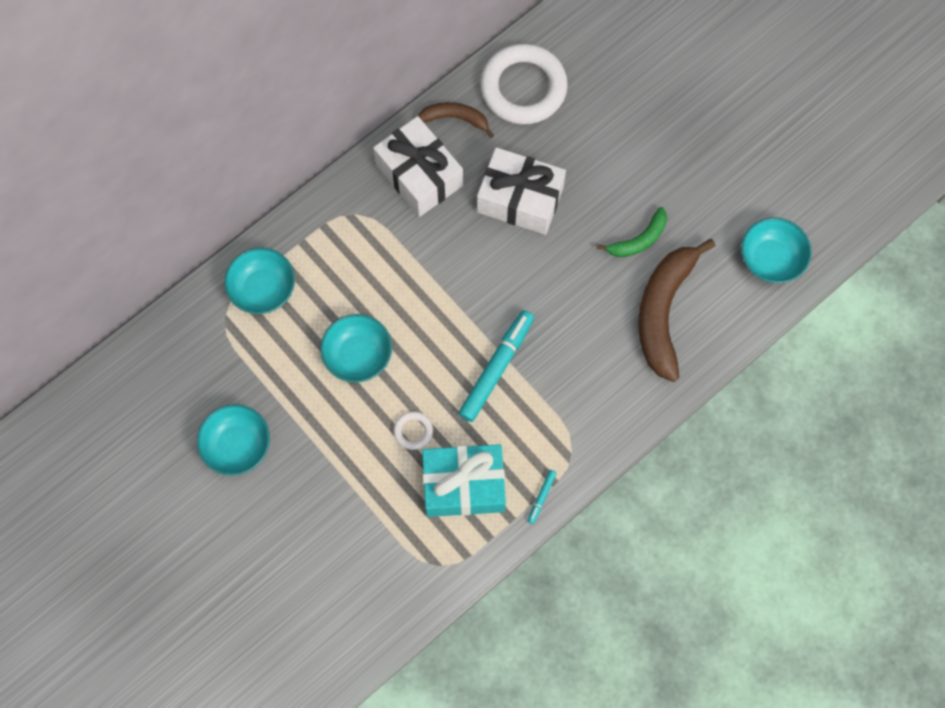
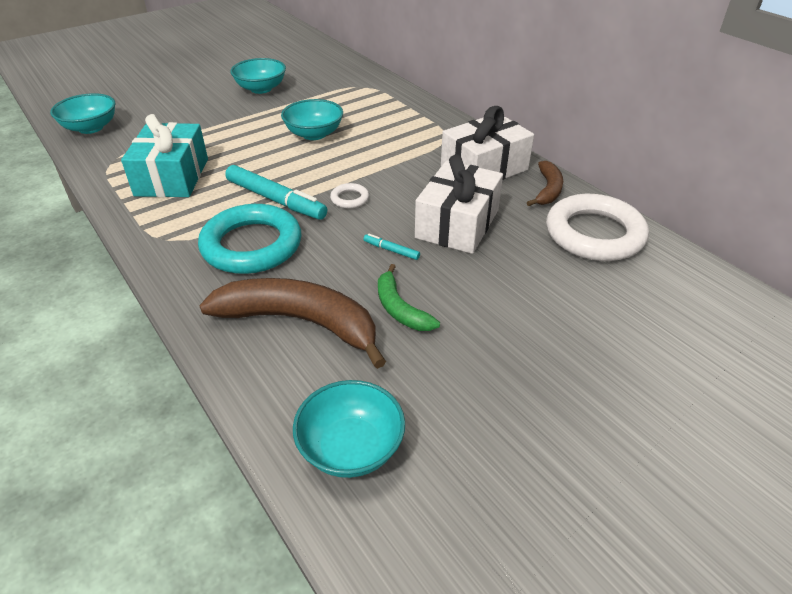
camera: 95 degrees right, 30 degrees down
turquoise bowl [224,248,295,314] -> turquoise bowl moved to [50,93,115,134]
white ring [393,411,433,450] -> white ring moved to [330,183,369,208]
turquoise marker [528,470,557,524] -> turquoise marker moved to [364,234,420,260]
none -> turquoise ring [198,204,302,274]

